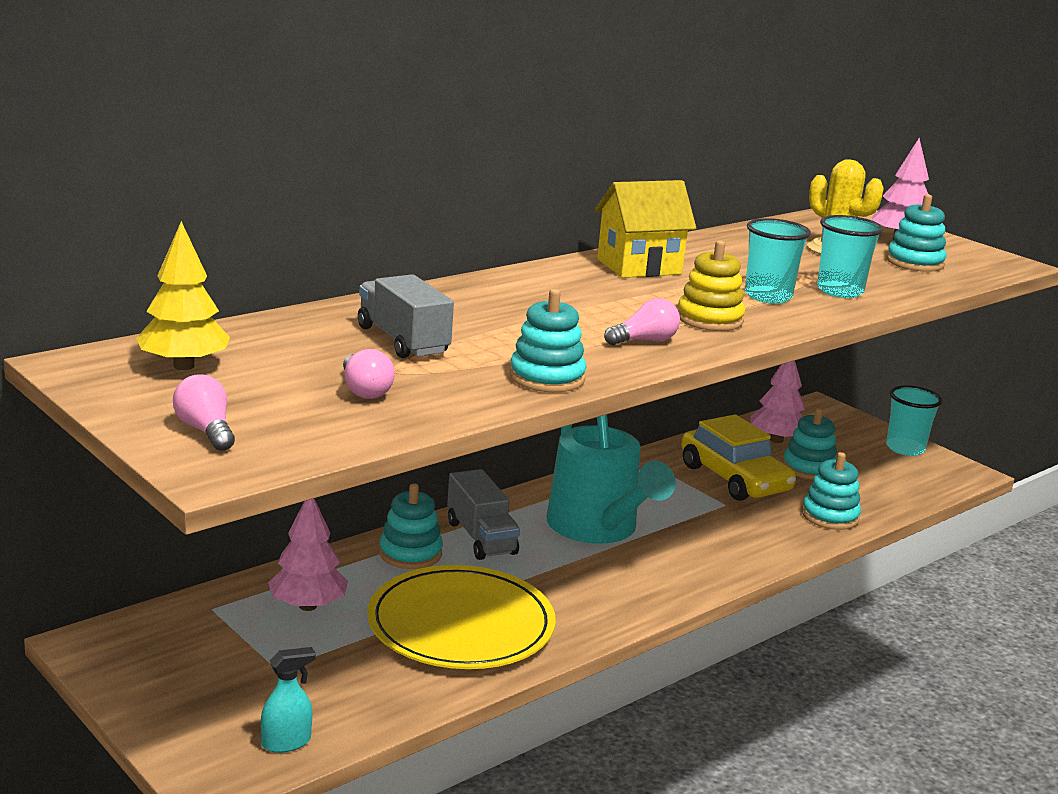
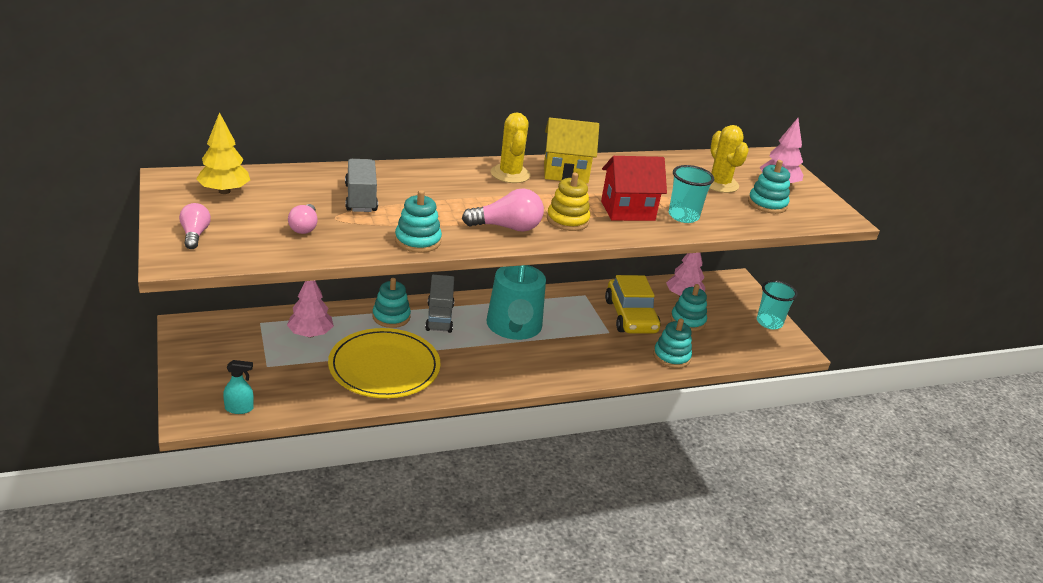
camera: 20 degrees right, 10 degrees up
pink light bulb [604,298,680,345] -> pink light bulb [462,188,544,232], size x1.56
turquoise cup [745,218,811,304] -> red house [601,156,667,221]
none -> yellow cactus [491,112,531,183]

